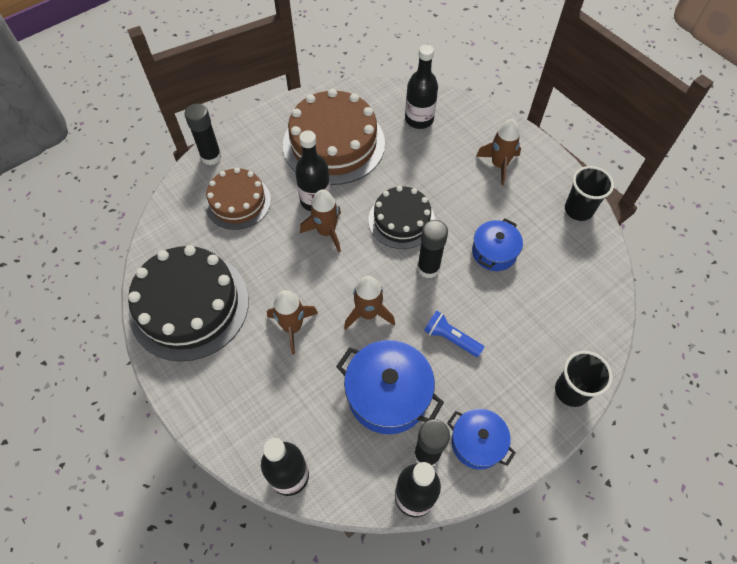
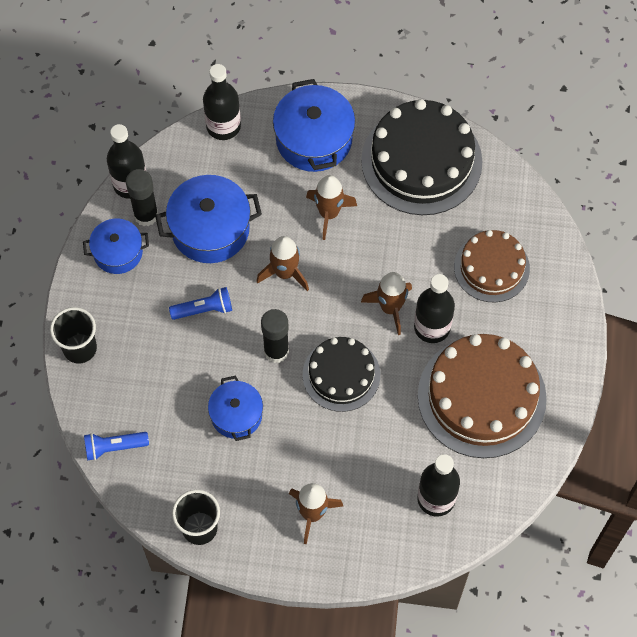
camera: 135 degrees right, 5 degrees up
black glue stick [184,104,222,165] -> none
none -> blue flashlight [84,432,149,461]
none -> blue pot [273,79,355,172]

